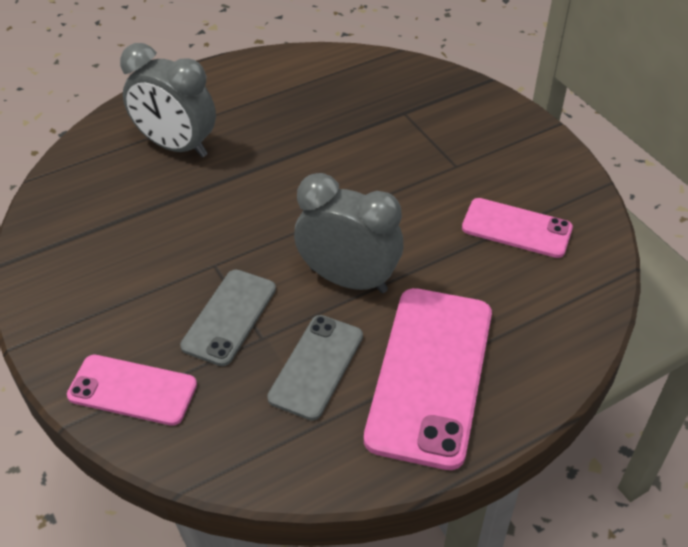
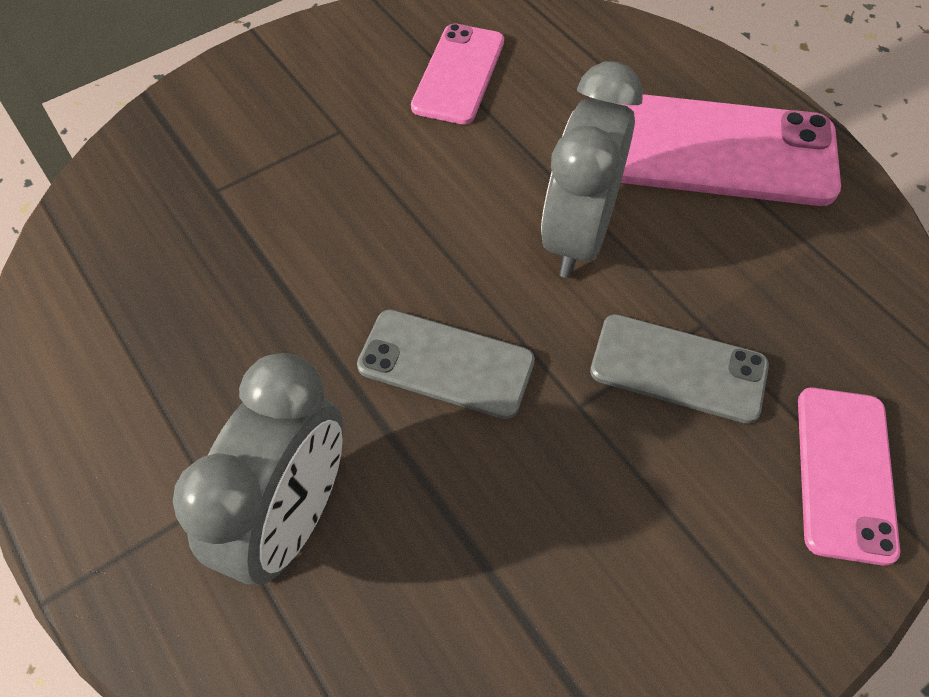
camera: 95 degrees left, 10 degrees up
grey phone [267,315,363,420] -> grey phone moved to [357,309,535,419]

